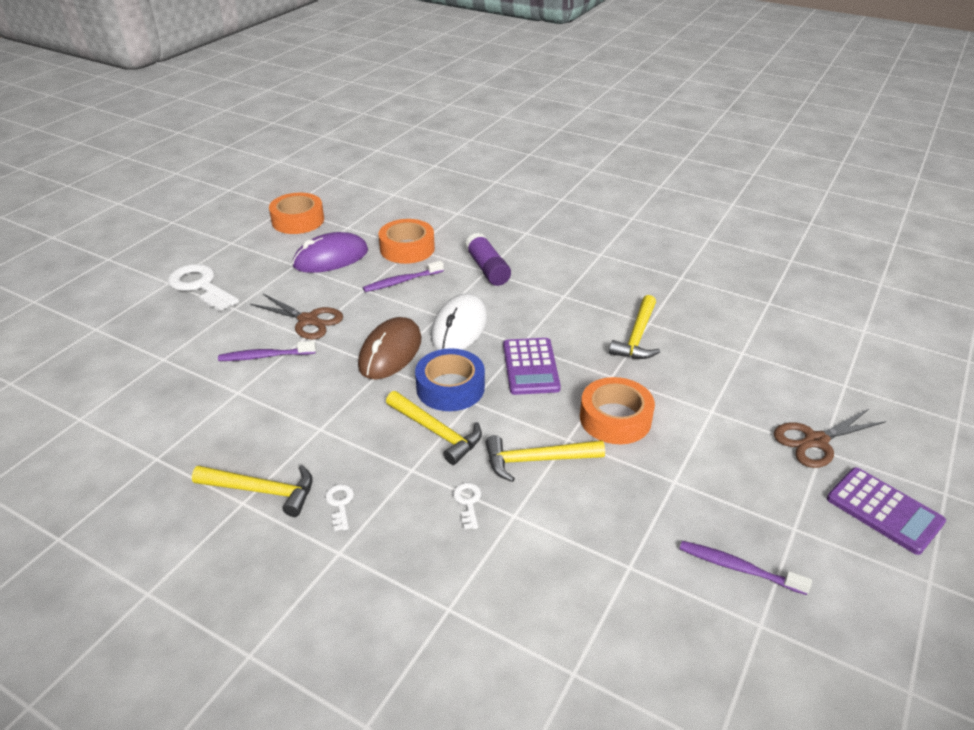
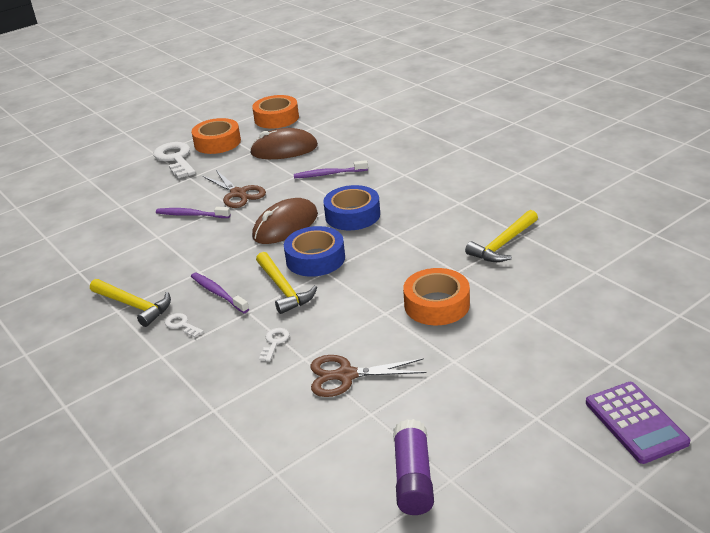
camera: 25 degrees right, 5 degrees down
purple mouse [292,232,368,273] -> brown mouse [250,128,318,159]
white key [325,484,354,531] -> white key turned 60 degrees counterclockwise [165,313,203,337]
orange tape [379,219,435,264] -> orange tape moved to [192,118,241,154]
white mouse [431,293,487,350] -> blue tape [323,185,380,230]
purple glue stick [465,233,511,286] -> purple glue stick moved to [393,419,434,515]
yellow hammer [485,435,605,482] -> none
purple calculator [503,338,561,395] -> none
purple toothbrush [680,541,812,595] -> purple toothbrush moved to [191,273,249,313]
brown scissors [774,409,886,468] -> brown scissors moved to [310,355,426,397]

